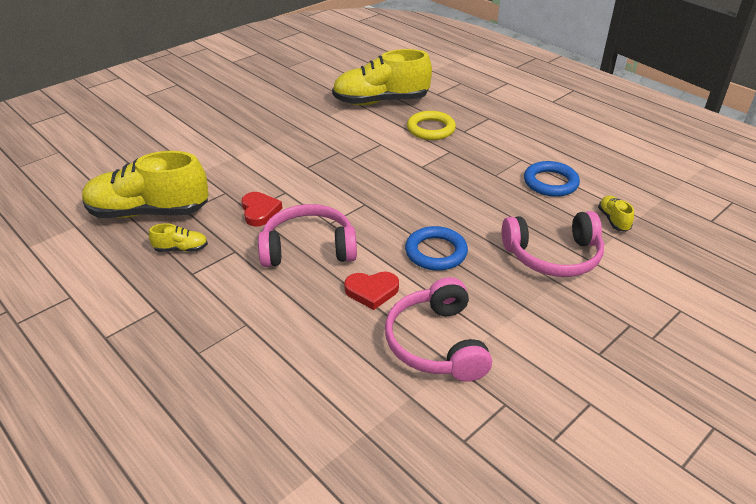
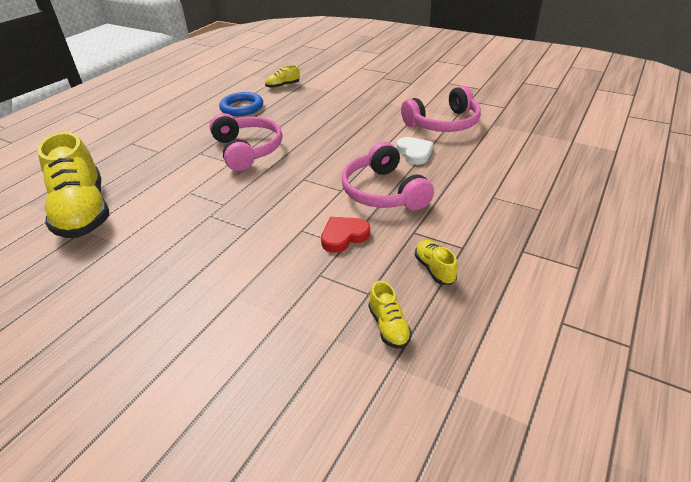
camera: 105 degrees left, 0 degrees up
yellow shoe [82,151,209,218] -> yellow shoe [369,281,412,349], size x0.42
red heart [344,272,399,310] -> white heart [396,137,433,165]
blue ring [405,226,468,271] -> none
yellow ring [407,111,456,140] -> none
pink headphones [502,211,604,277] -> pink headphones moved to [209,113,282,171]

